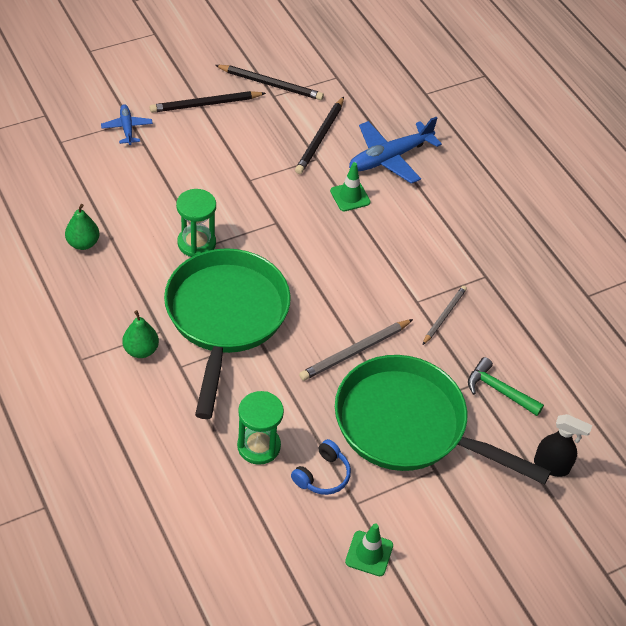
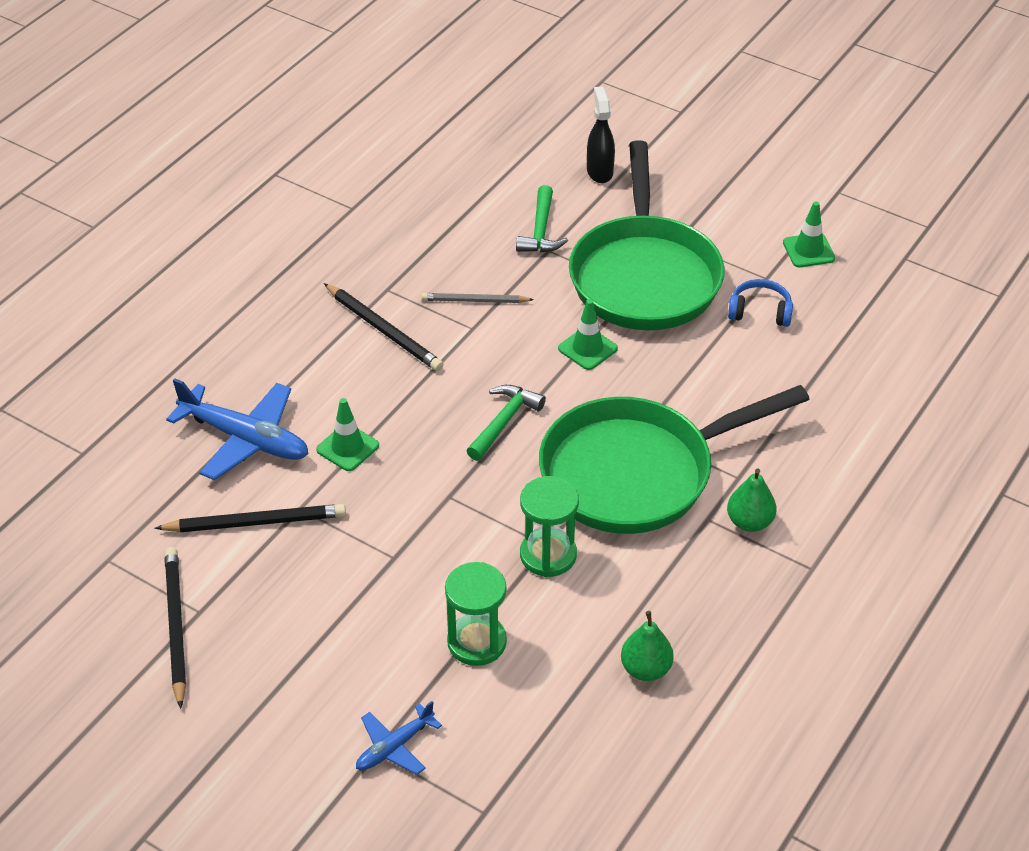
camera: 115 degrees left, 5 degrees down
black pencil [150,91,266,113] -> black pencil moved to [324,283,443,371]
green hourglass [237,391,284,465] -> green hourglass moved to [445,562,507,666]
grey pencil [299,319,413,381] -> green traffic cone [558,299,618,370]
none -> green hammer [467,385,546,461]

